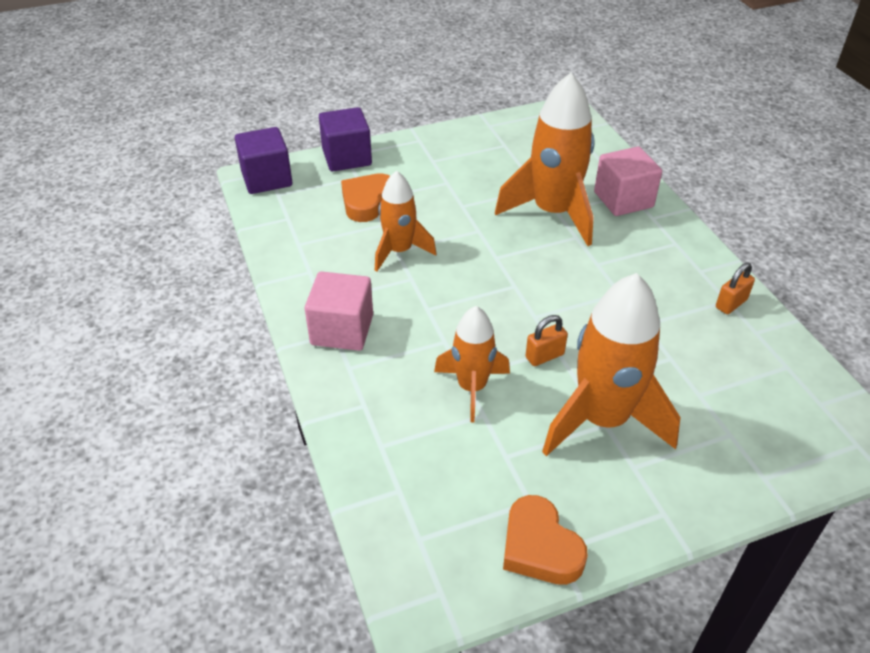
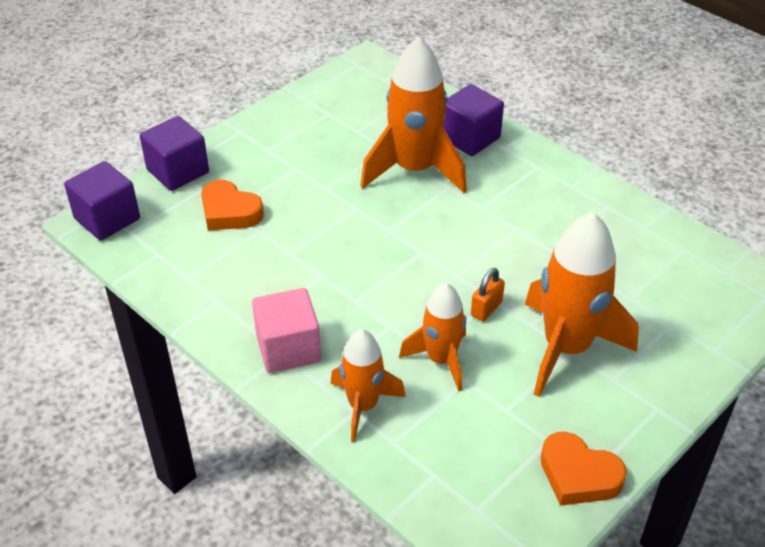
camera: 25 degrees left, 0 degrees up
orange heart [341,173,390,222] -> orange heart turned 60 degrees counterclockwise [201,180,264,231]
orange rocket [375,170,437,271] -> orange rocket moved to [330,329,406,442]
pink cube [594,147,662,216] -> purple cube [444,84,504,156]
orange padlock [716,263,755,314] -> none

